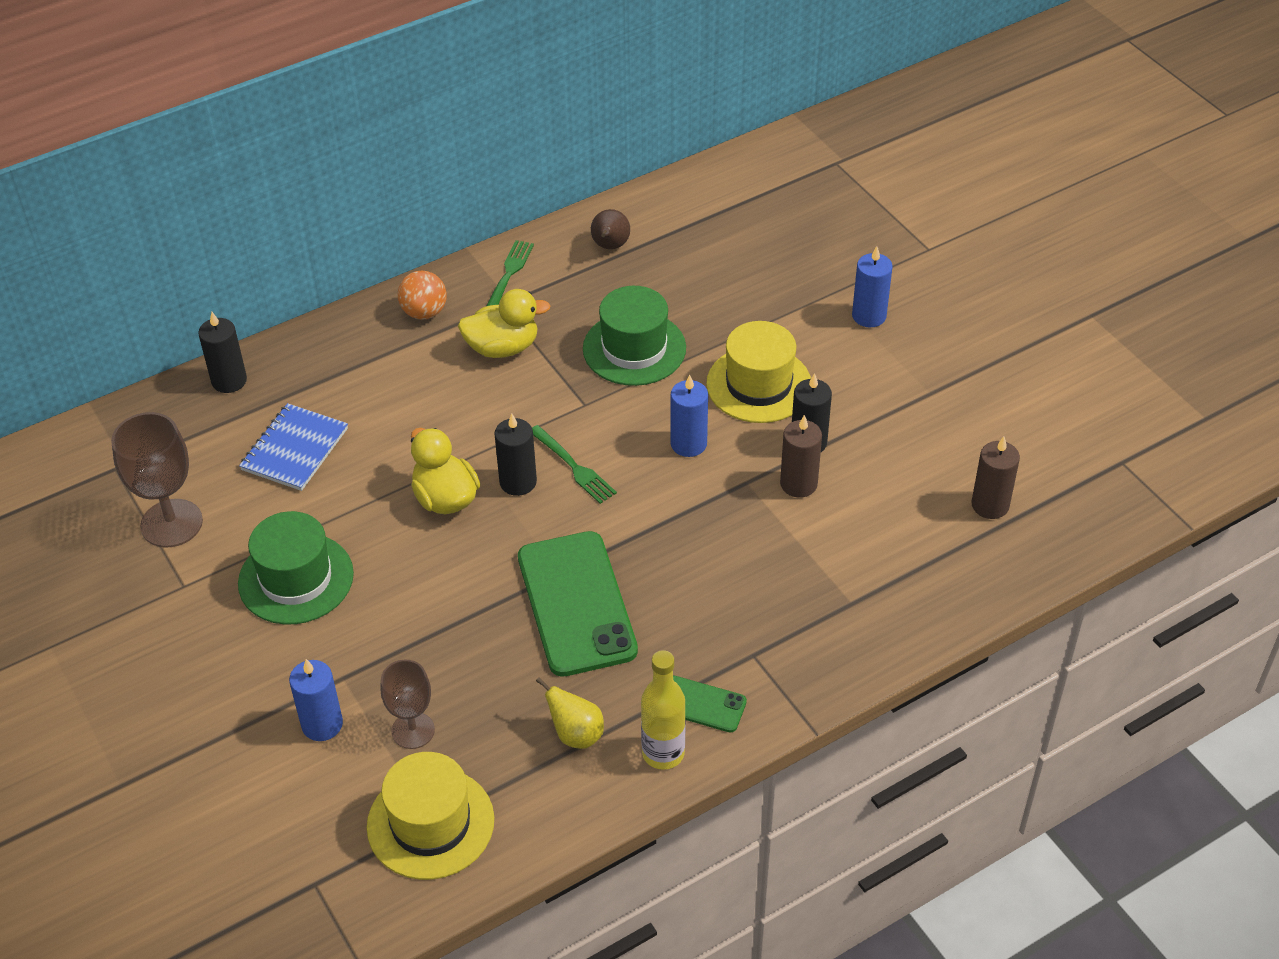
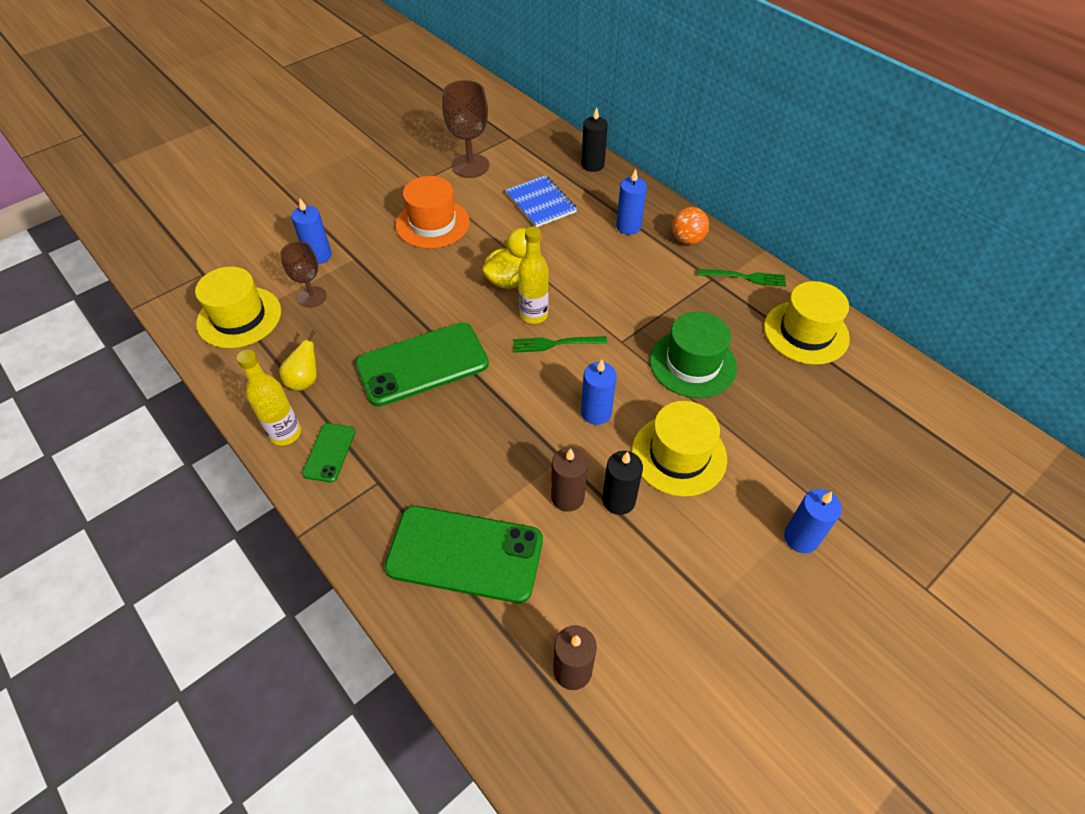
camera: 80 degrees right, 5 degrees up
green hat [238,511,354,624] -> orange hat [396,176,470,248]
blue notebook [239,403,348,491] -> blue notebook turned 45 degrees clockwise [505,175,577,227]
yellow duck [458,289,551,358] -> none
black candle [494,414,537,496] -> yellow bottle [518,227,549,324]
green fork [532,425,617,504] -> green fork turned 45 degrees clockwise [513,336,607,353]
brown pear [591,209,630,249] -> yellow hat [764,281,850,365]
none -> green phone [384,506,543,603]
none -> blue candle [616,169,647,235]

